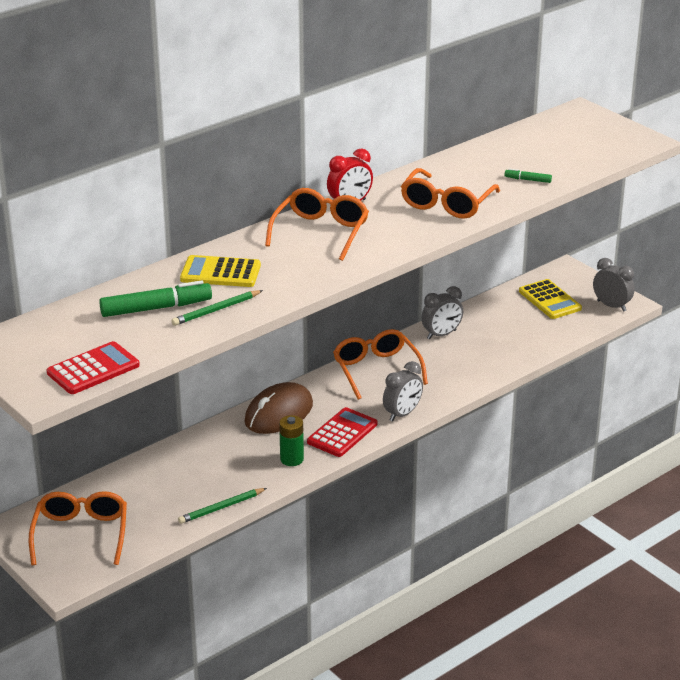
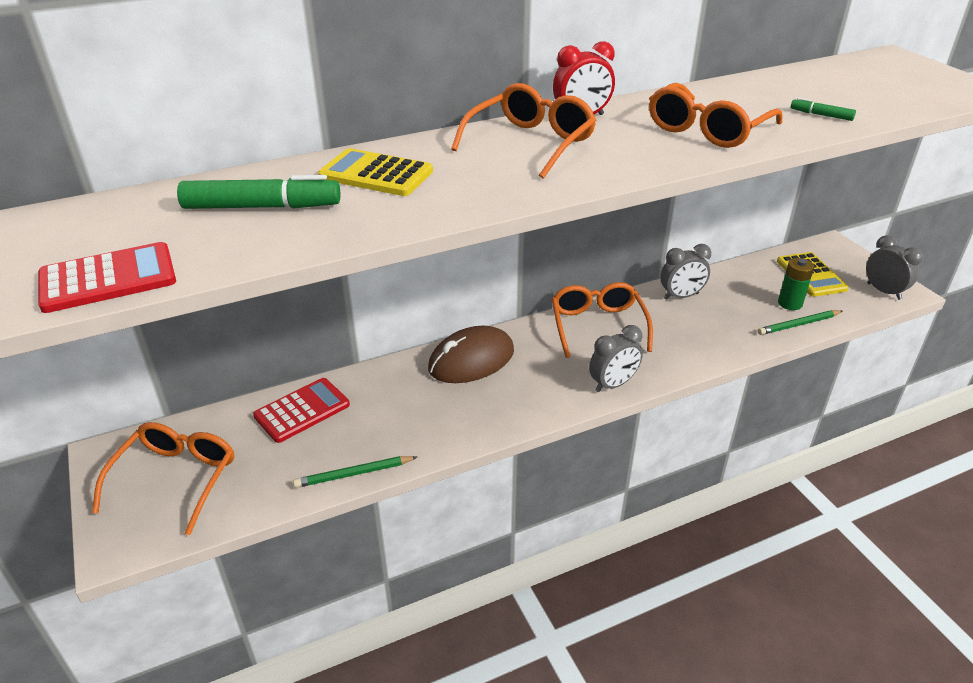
camera: 15 degrees right, 5 degrees up
green pencil [171,290,263,326] -> green pencil moved to [758,310,842,335]
green battery [279,415,304,466] -> green battery moved to [778,258,814,310]
red calculator [307,407,378,457] -> red calculator moved to [253,378,350,443]

